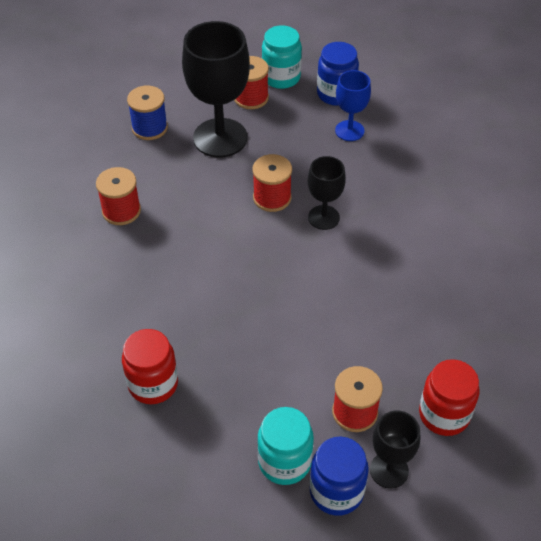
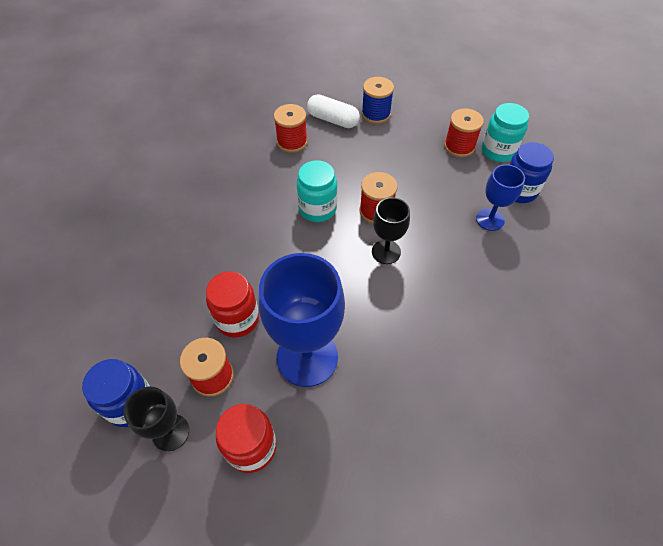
camera: 55 degrees right, 5 degrees up
red jar [122,329,178,404] -> red jar moved to [206,271,259,338]
black goblet [182,21,250,157] -> none
turquoise jar [257,407,314,485] -> turquoise jar moved to [296,160,337,222]
none -> blue goblet [259,253,345,387]
none -> white capsule [307,94,360,128]

